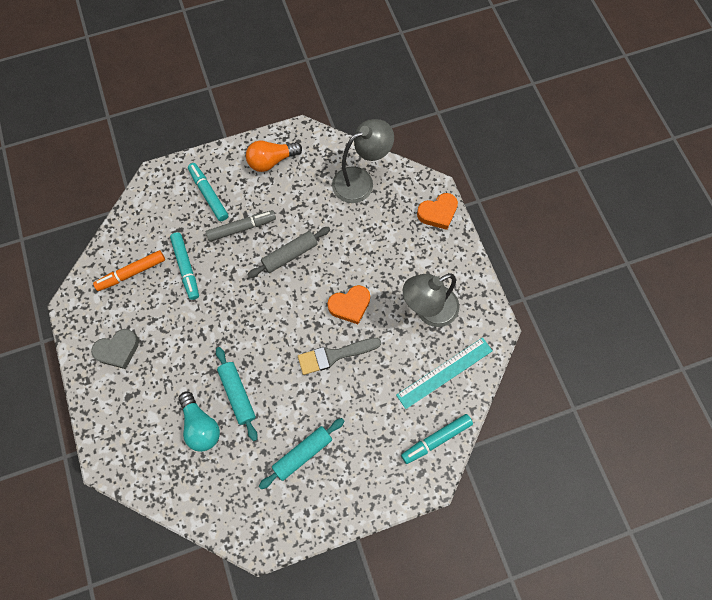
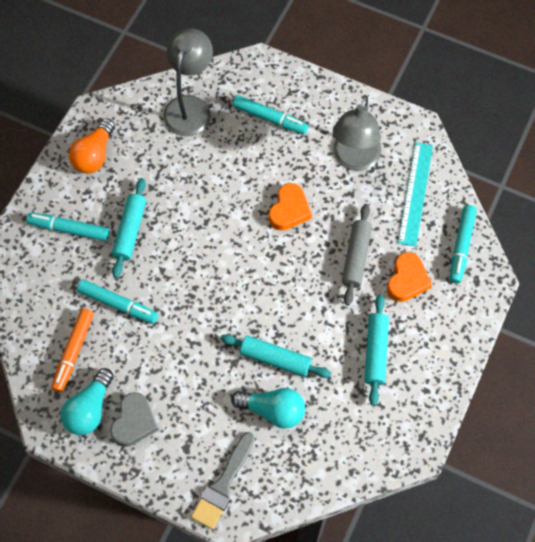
camera: 45 degrees left, 5 degrees down
grey marker [206,210,276,242] -> turquoise rolling pin [112,178,146,278]
grey rolling pin [247,227,330,278] -> grey rolling pin moved to [342,204,372,305]
grey brush [298,338,381,375] -> grey brush moved to [191,432,255,529]
orange heart [417,193,458,230] -> orange heart moved to [387,252,432,302]
none -> turquoise light bulb [61,368,114,435]
none -> turquoise marker [233,95,308,134]

